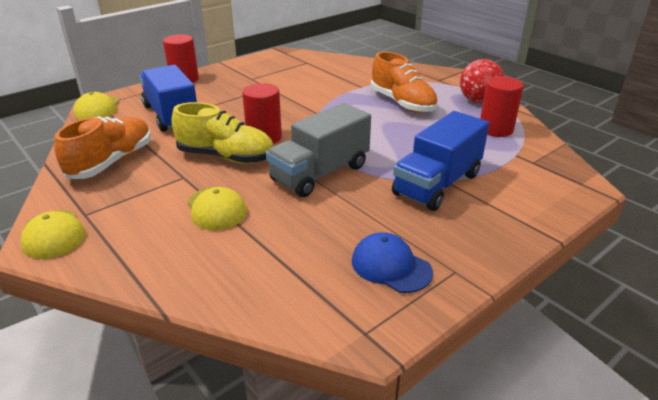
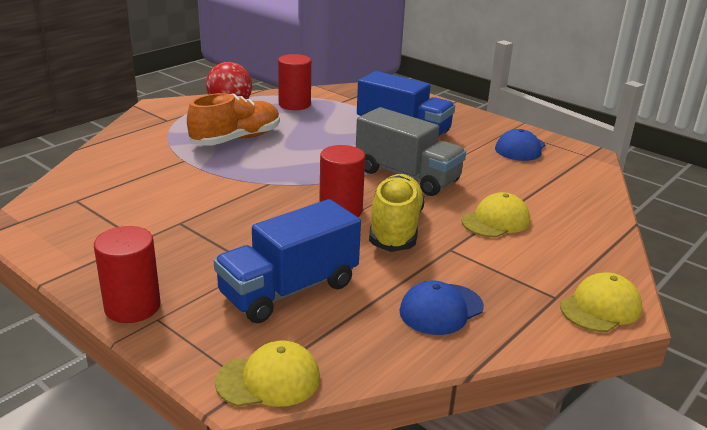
camera: 100 degrees left, 5 degrees down
orange shoe [54,116,151,179] -> blue cap [400,281,484,335]

